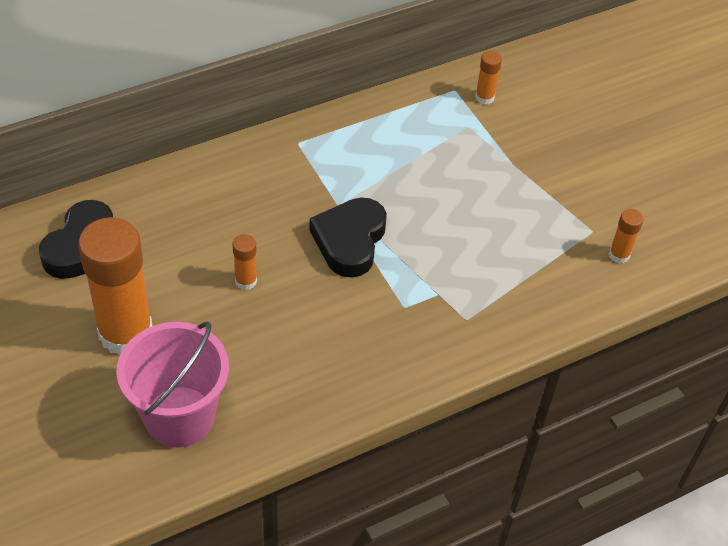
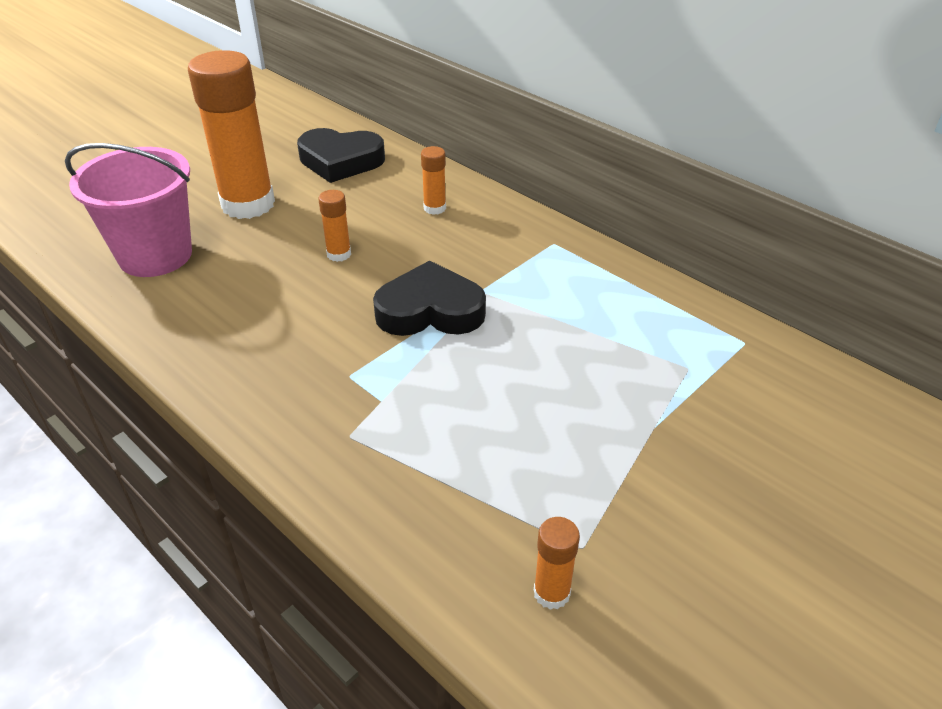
camera: 75 degrees right, 10 degrees down
orange glue stick [475,51,502,104] -> orange glue stick moved to [421,146,446,215]

